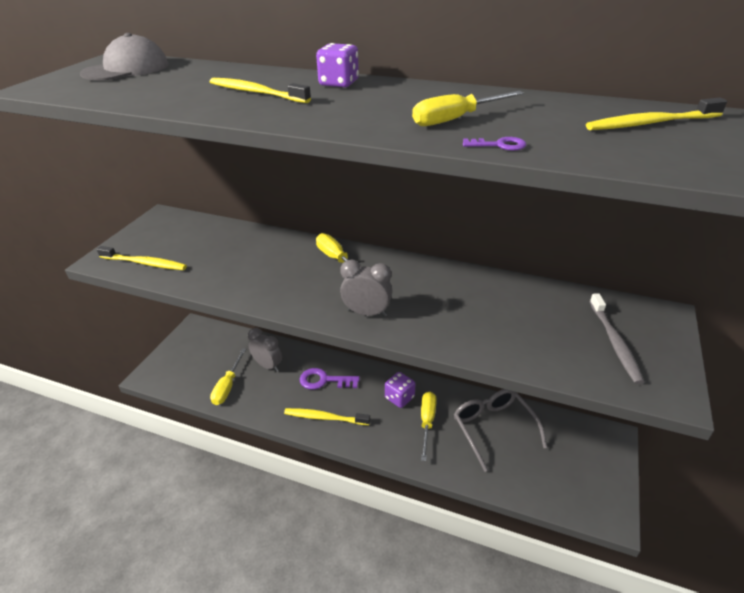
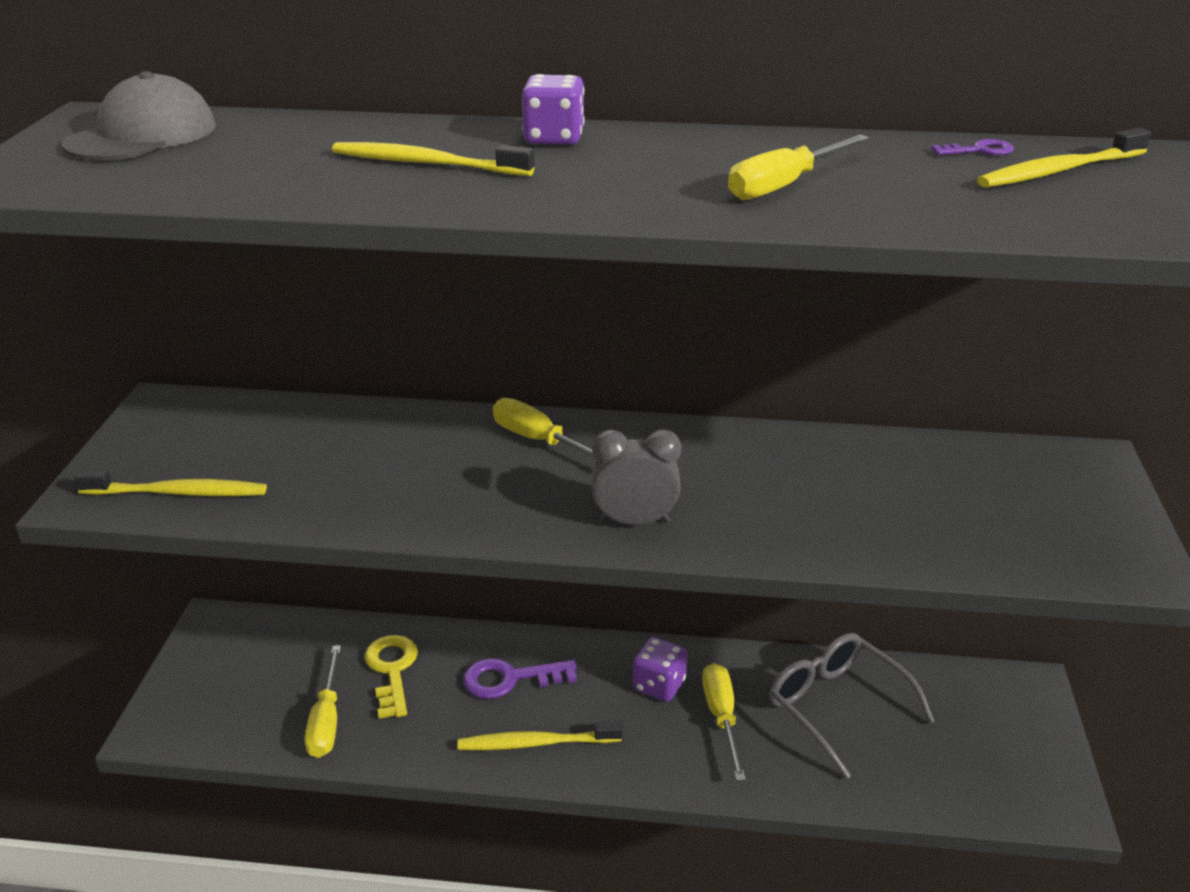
camera: 15 degrees left, 5 degrees down
grey clock [248,328,282,372] -> yellow key [364,635,418,719]
purple key [463,137,526,151] -> purple key moved to [931,139,1014,155]
grey toothbrush [590,293,644,384] -> none

